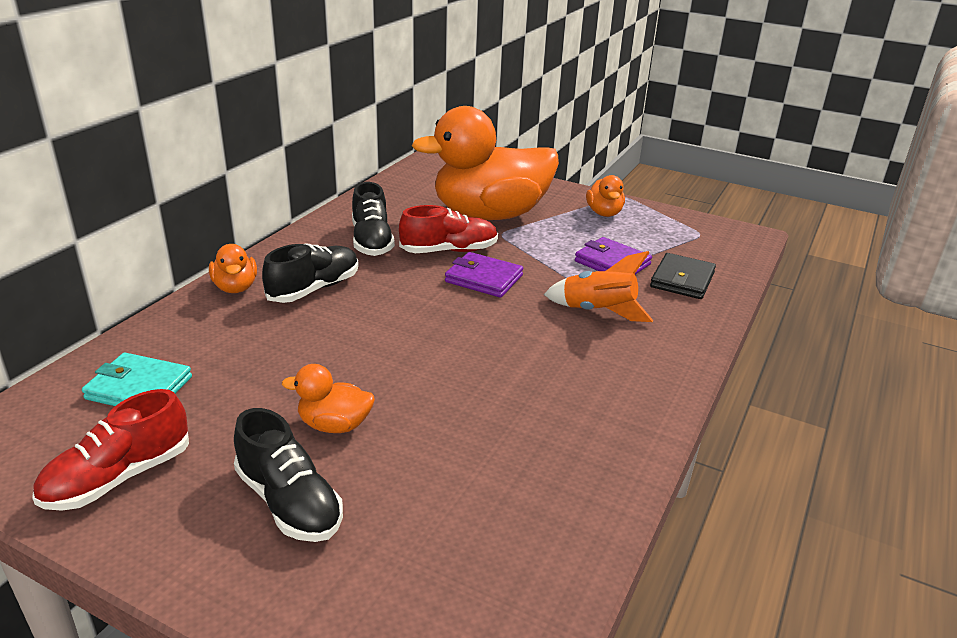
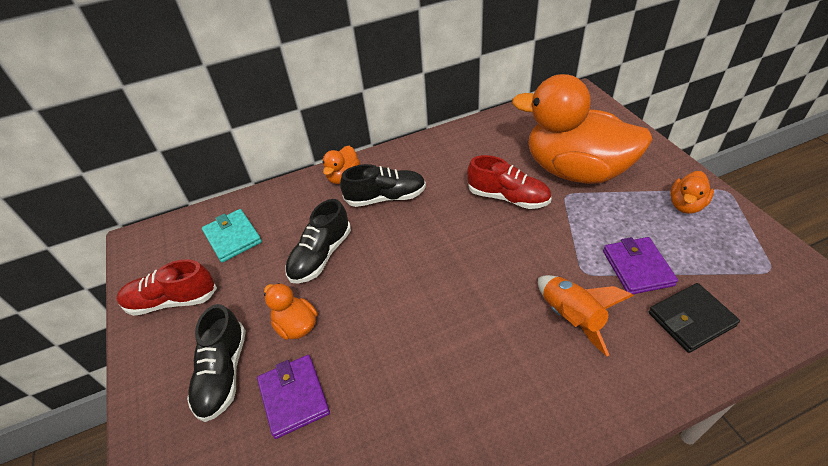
camera: 45 degrees right, 15 degrees up
black shoe [352,182,395,256] -> black shoe moved to [285,199,351,284]
purple wallet [445,252,523,298] -> purple wallet moved to [257,355,330,439]

